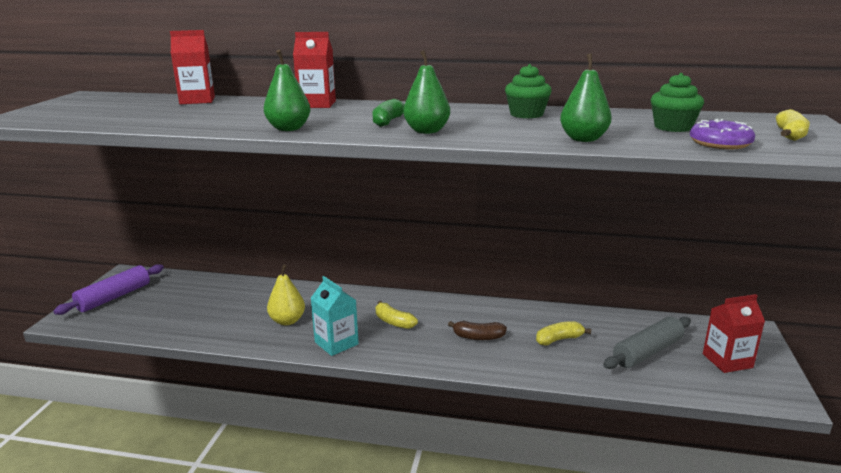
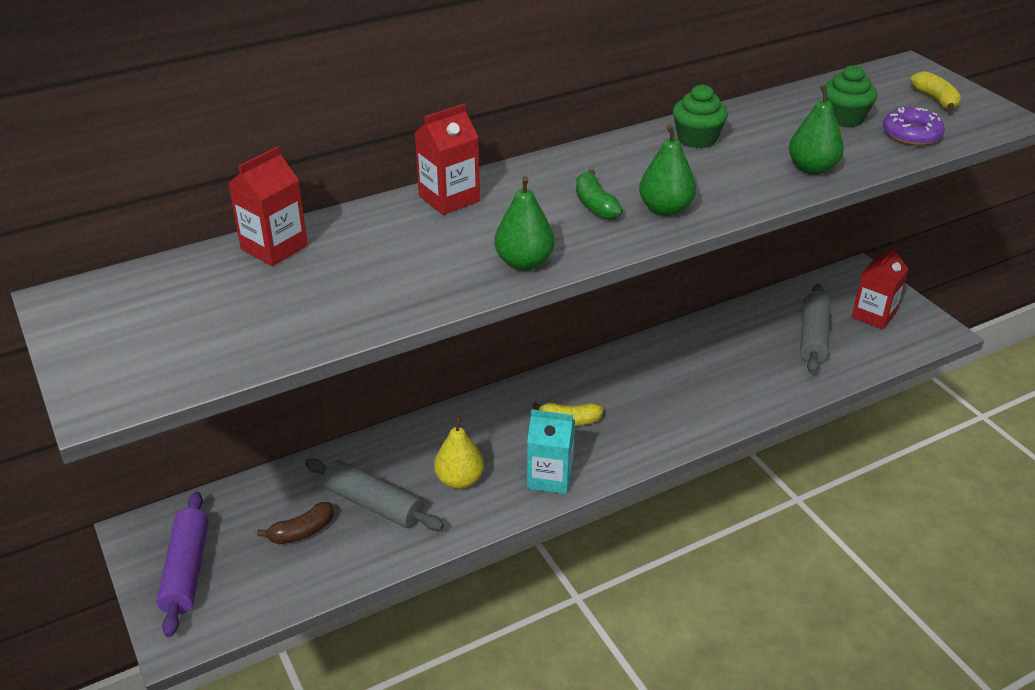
camera: 40 degrees left, 15 degrees up
brown banana [448,321,507,340] -> brown banana moved to [257,502,334,545]
yellow banana [536,321,591,346] -> none
none -> grey rolling pin [305,458,444,531]

